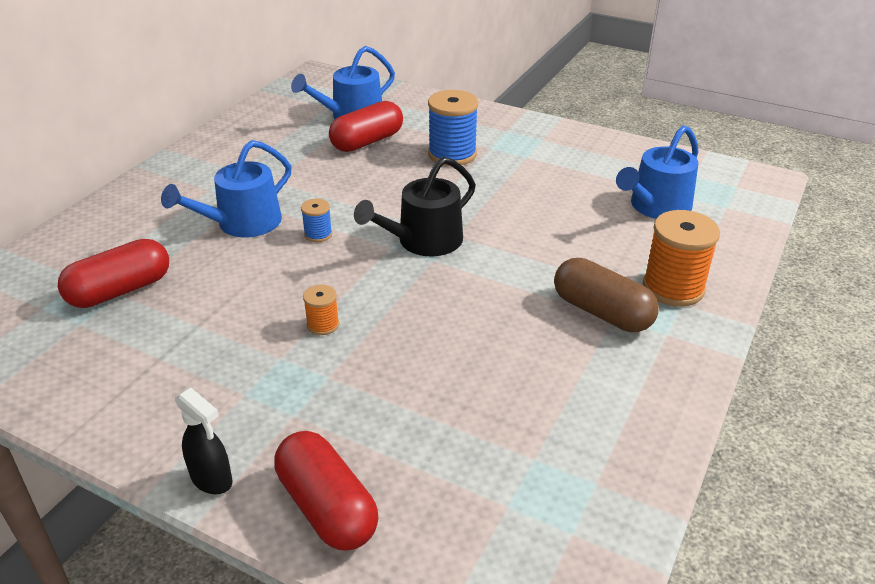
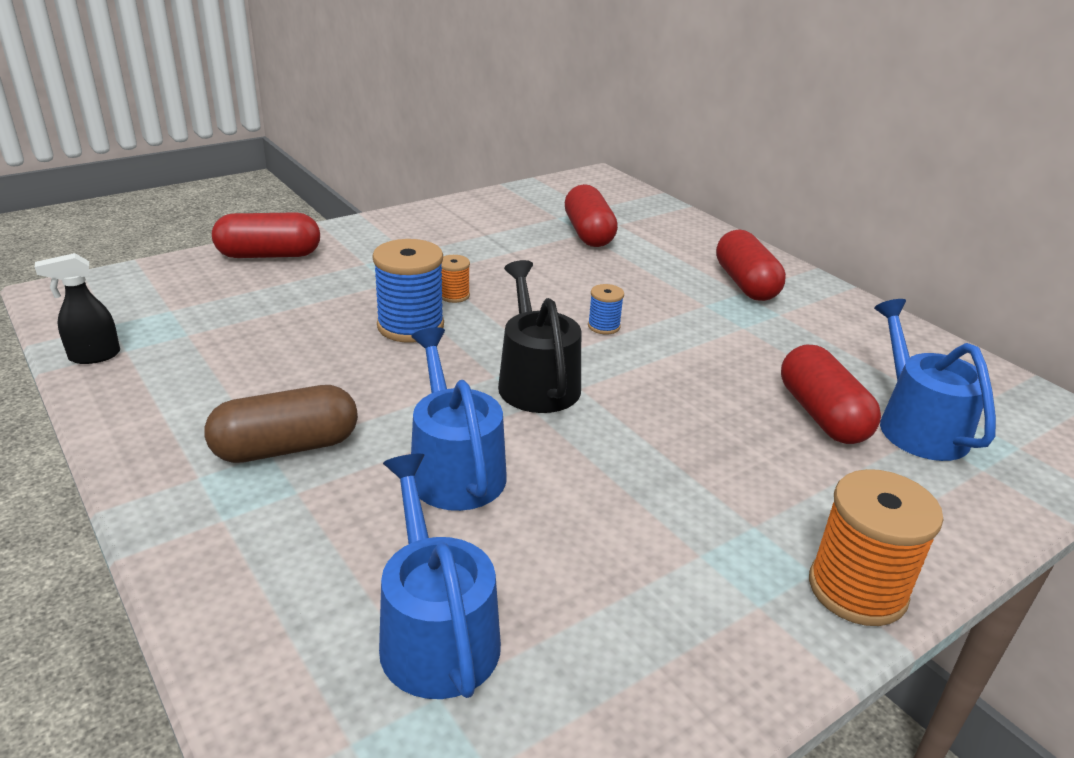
camera: 115 degrees right, 5 degrees down
blue watering can [161,140,292,237] -> blue watering can moved to [411,327,507,511]
black spray bottle [175,388,233,494] -> black spray bottle moved to [35,253,120,364]
blue spool [428,90,478,166] -> blue spool moved to [372,239,444,343]
orange spool [643,210,720,307] -> orange spool moved to [809,469,944,626]
none -> red capsule [716,230,786,301]

